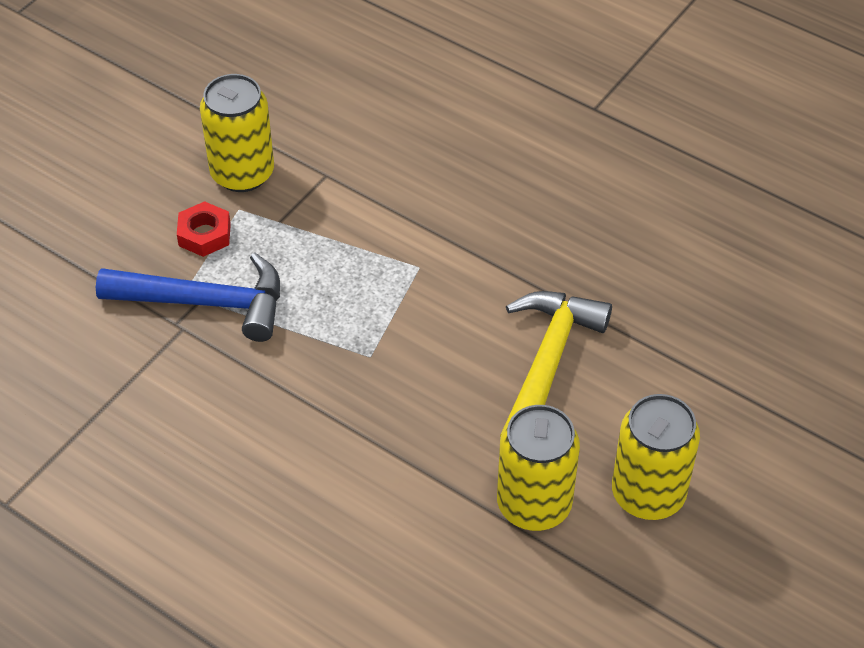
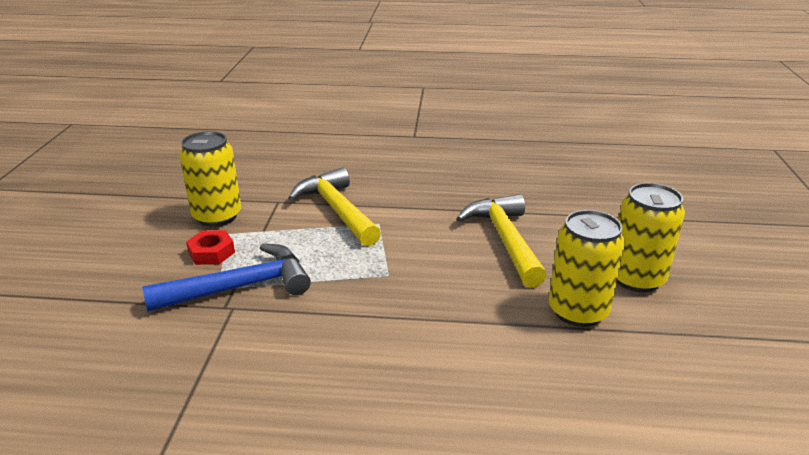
camera: 30 degrees left, 20 degrees down
none -> yellow hammer [288,167,381,246]

